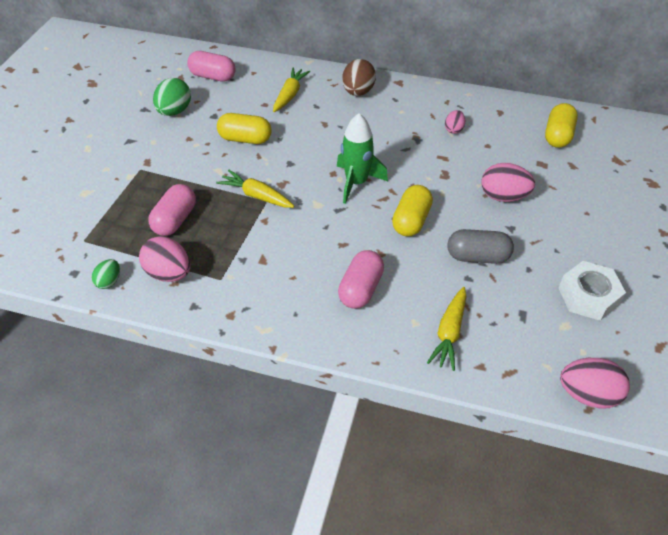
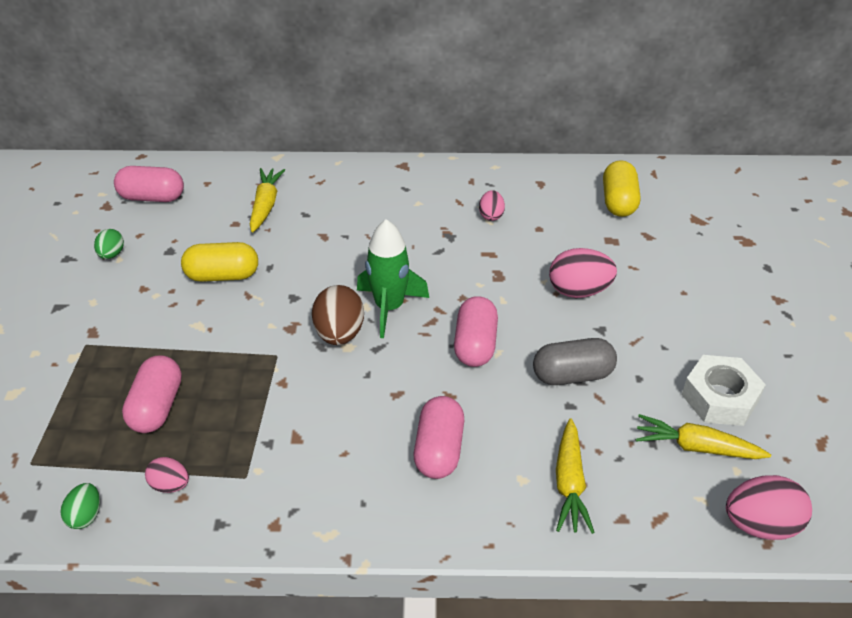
camera: 15 degrees left, 5 degrees down
pink egg [139,236,190,282] -> pink egg [145,457,189,493], size x0.57
green egg [153,78,191,116] -> green egg [94,229,124,259], size x0.57
yellow carrot [216,170,294,208] -> yellow carrot moved to [636,414,771,459]
brown egg [342,59,376,96] -> brown egg moved to [312,285,364,345]
yellow capsule [392,185,433,236] -> pink capsule [454,296,498,367]

